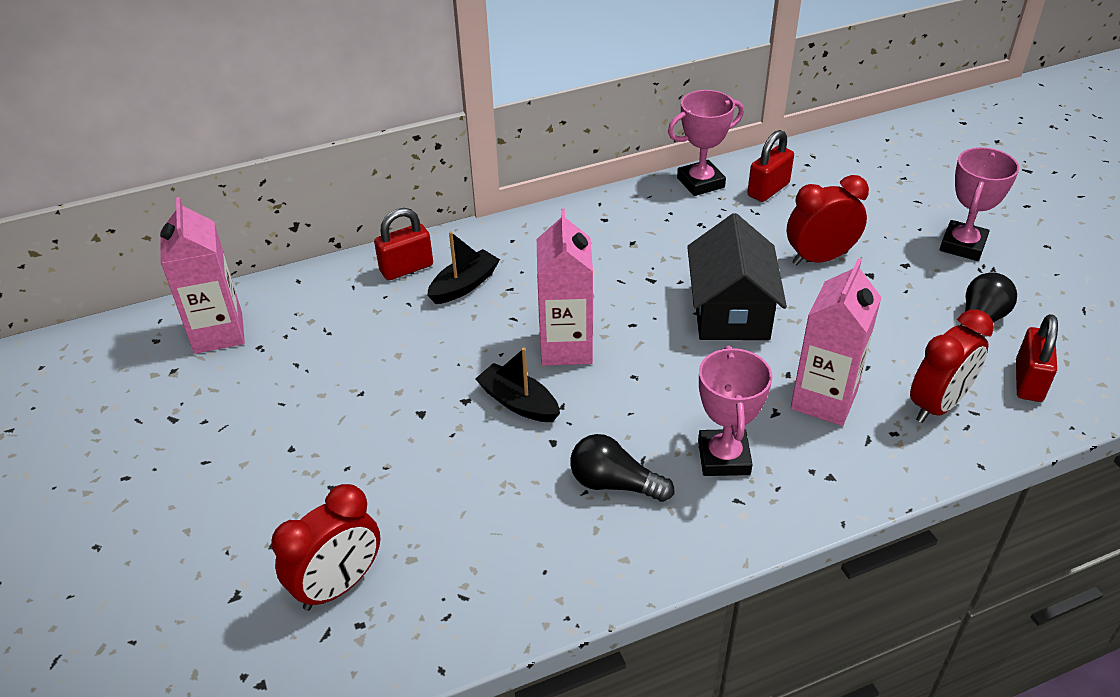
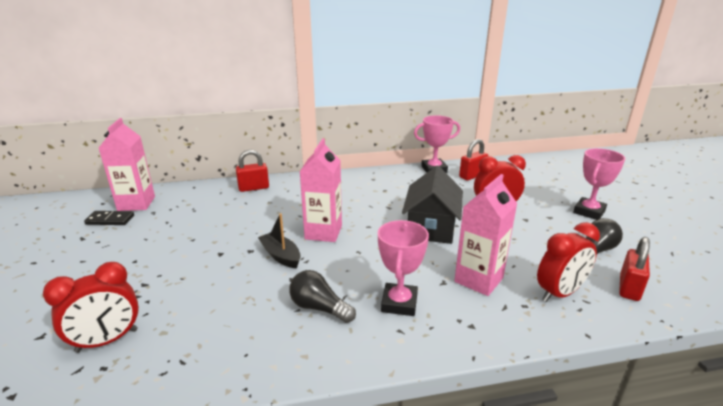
camera: 10 degrees right, 15 degrees down
black boat [427,231,500,304] -> none
none -> black domino [84,211,134,225]

